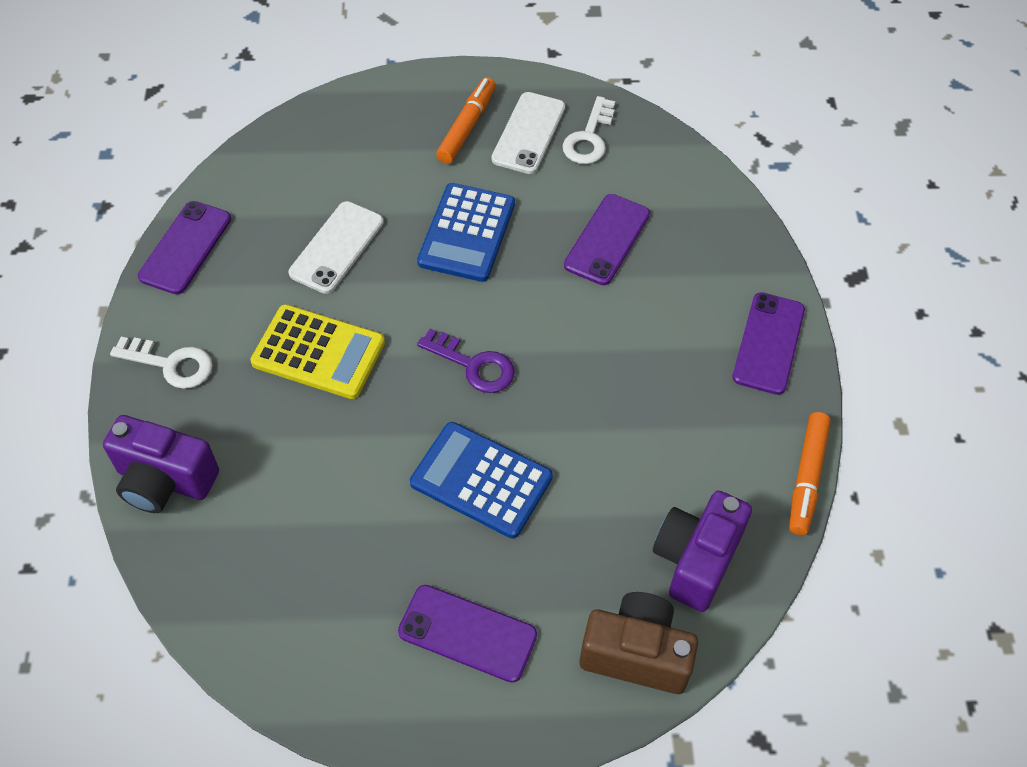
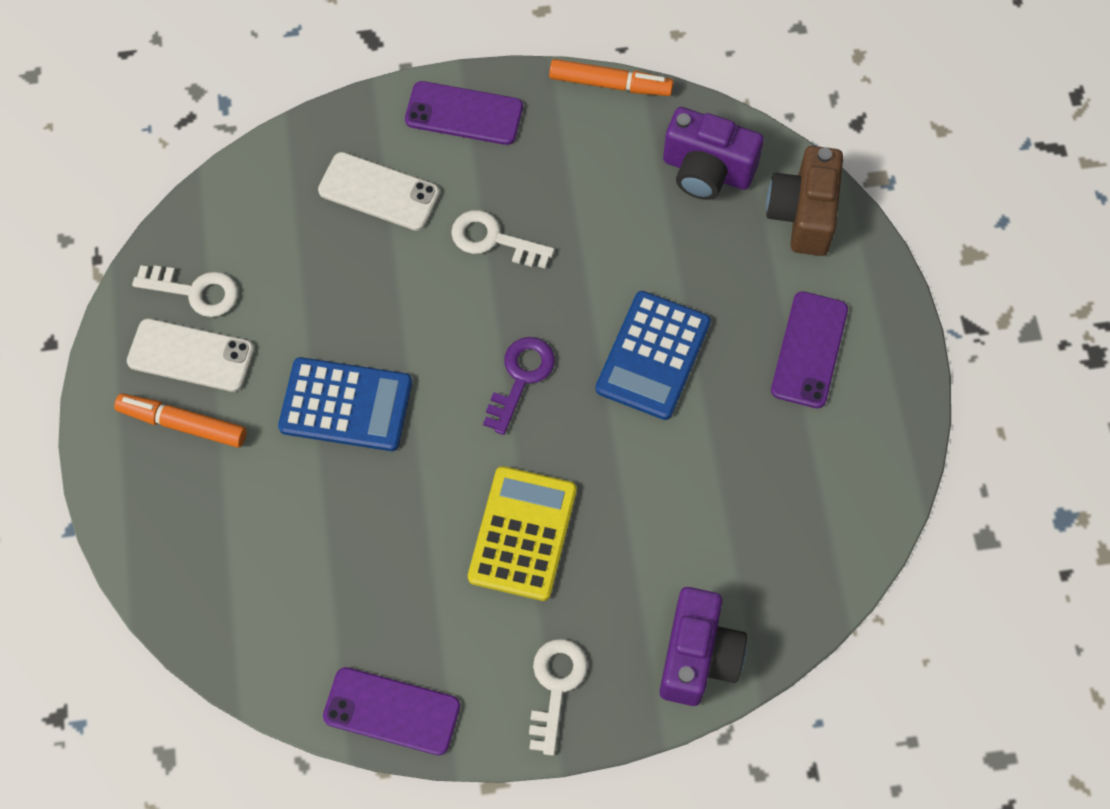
camera: 95 degrees left, 10 degrees up
white phone [289,201,384,294] -> white phone moved to [318,152,440,231]
purple phone [564,194,650,285] -> none
none -> white key [451,210,554,268]

